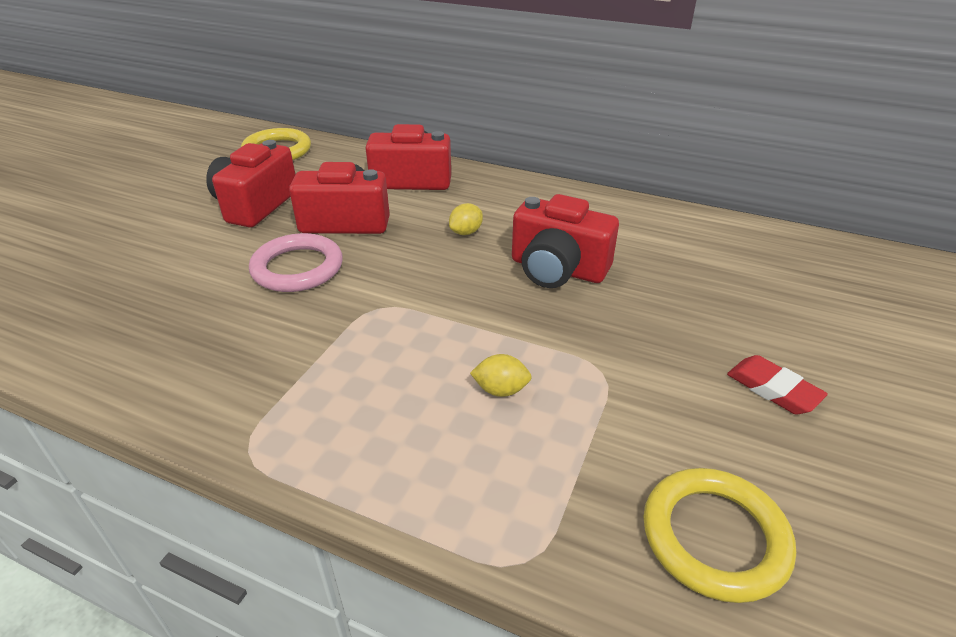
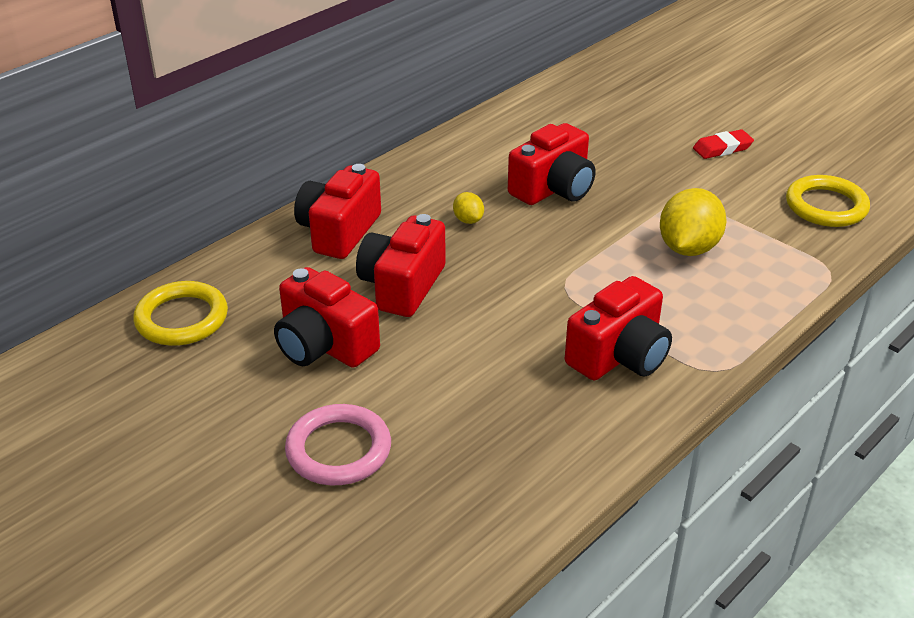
camera: 70 degrees left, 0 degrees up
pink ring [249,233,343,292] -> pink ring moved to [285,404,391,485]
yellow lemon [470,354,532,397] -> yellow lemon [660,188,727,256], size x2.05
none -> red camera [565,276,672,380]

